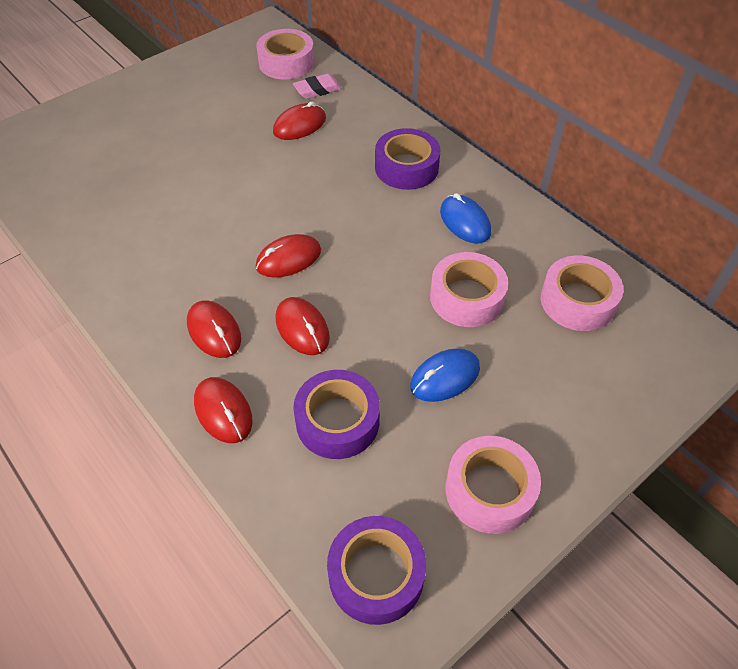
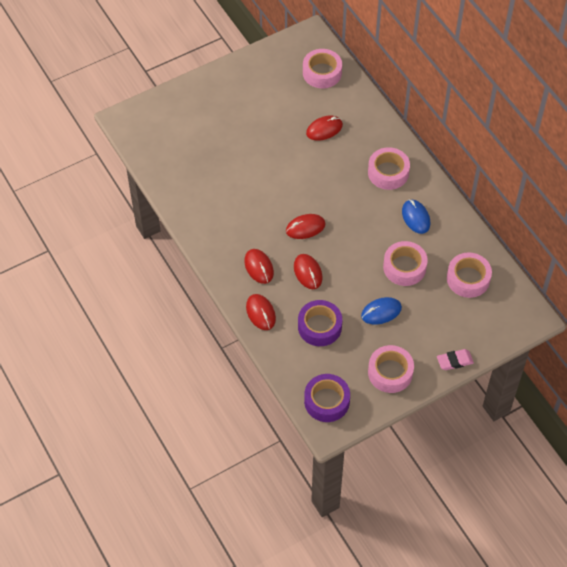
camera: 10 degrees right, 5 degrees up
pink eraser [293,74,342,99] -> pink eraser moved to [437,349,474,370]
purple tape [375,128,441,190] -> pink tape [368,147,410,190]

